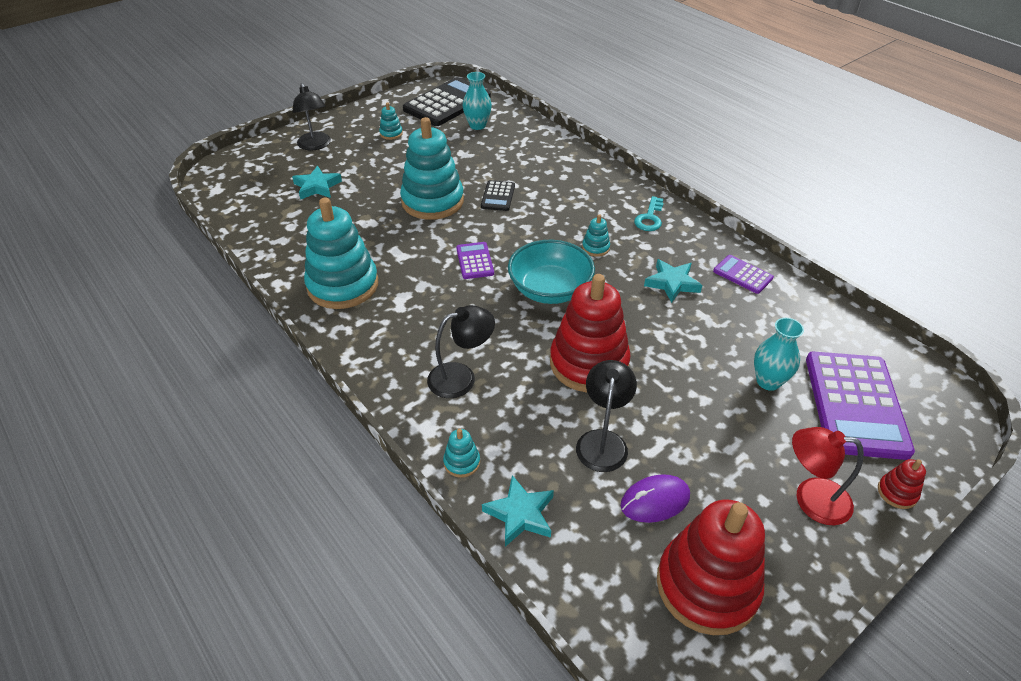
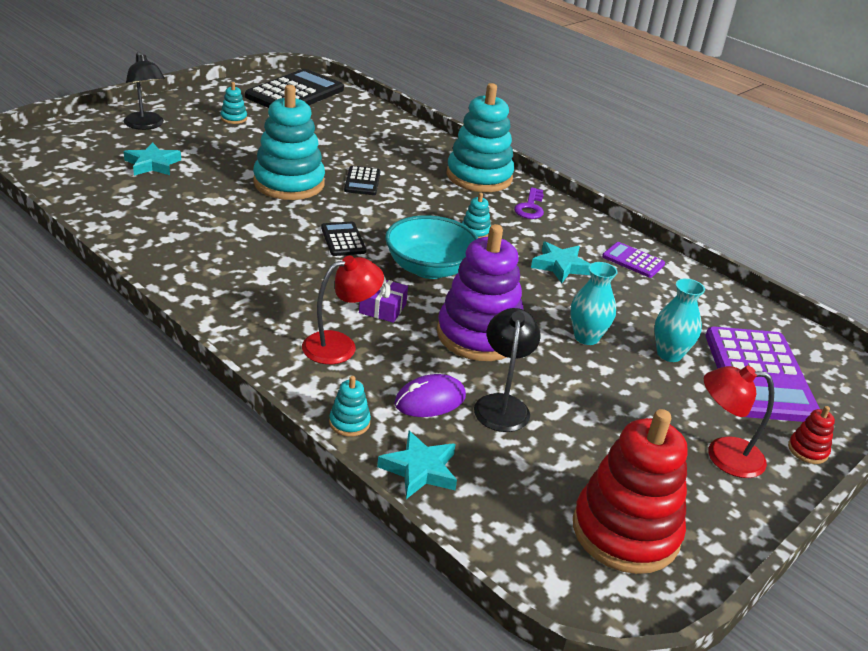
camera: 10 degrees left, 10 degrees down
turquoise stacking toy [304,198,378,309] -> turquoise stacking toy moved to [446,83,514,192]
black lamp [427,305,495,398] -> red lamp [302,256,384,364]
purple calculator [456,242,494,279] -> black calculator [321,222,366,256]
turquoise vase [462,72,492,130] -> turquoise vase moved to [570,262,618,345]
red stacking toy [550,274,631,393] -> purple stacking toy [437,224,524,361]
purple mouse [621,474,690,523] -> purple mouse moved to [394,374,466,417]
turquoise key [634,196,663,231] -> purple key [514,187,544,219]
none -> purple gift [359,276,408,323]

